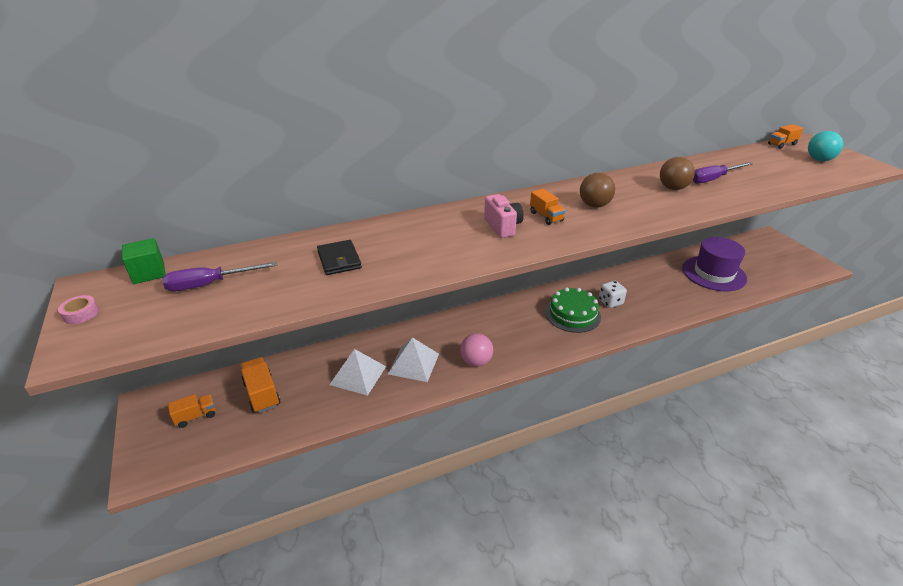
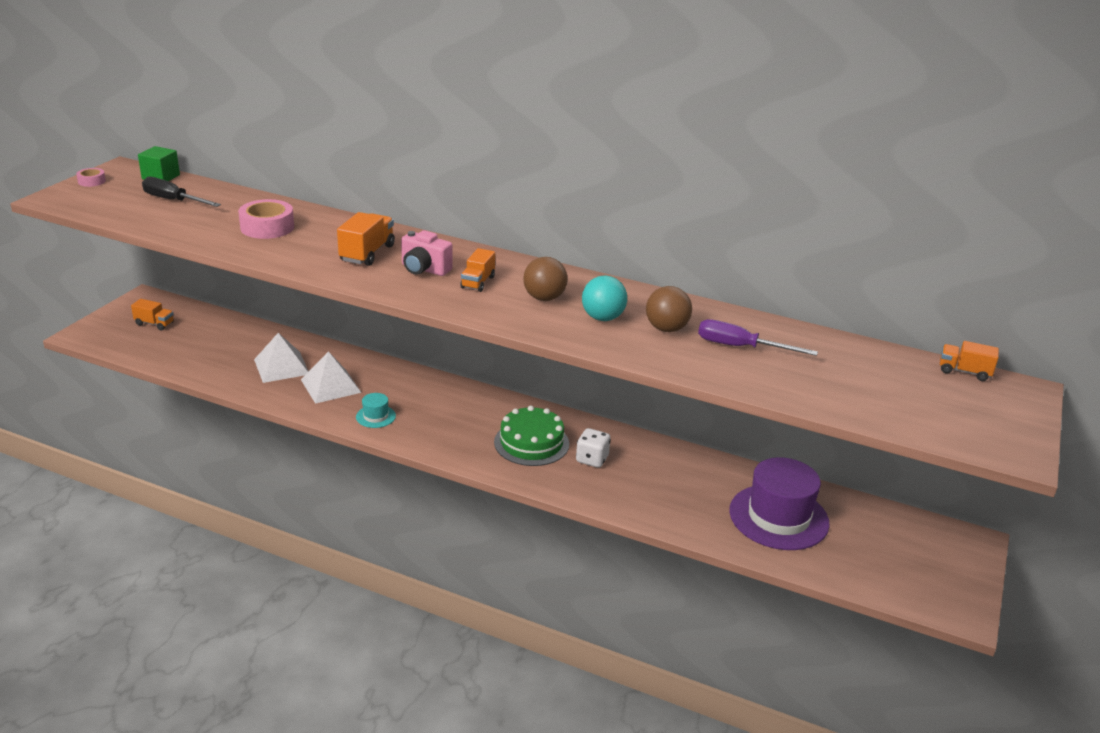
camera: 45 degrees right, 5 degrees down
purple screwdriver [162,262,277,291] -> black screwdriver [142,177,221,207]
orange truck [240,357,280,413] -> orange truck moved to [337,212,395,266]
black wallet [317,240,362,275] -> pink tape [238,199,294,239]
pink ball [460,333,493,367] -> turquoise hat [356,393,396,428]
pink camera [484,194,524,238] -> pink camera turned 90 degrees clockwise [401,230,452,276]
turquoise ball [808,131,843,161] -> turquoise ball moved to [582,276,627,321]

